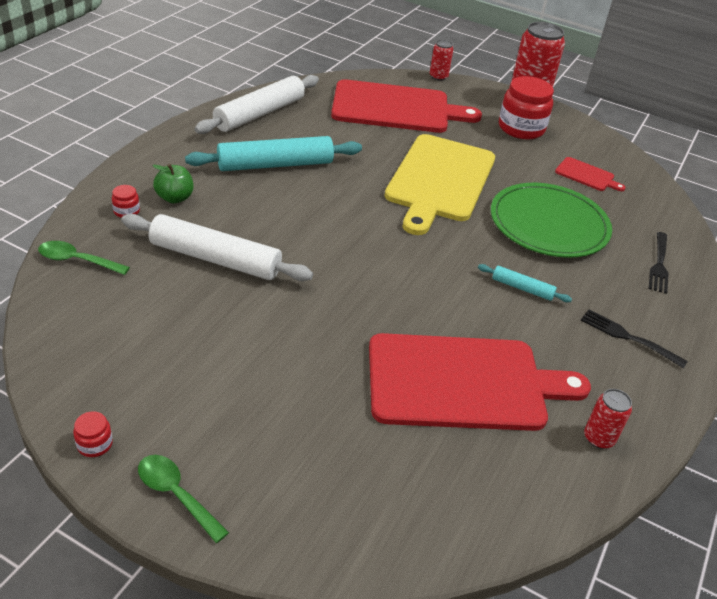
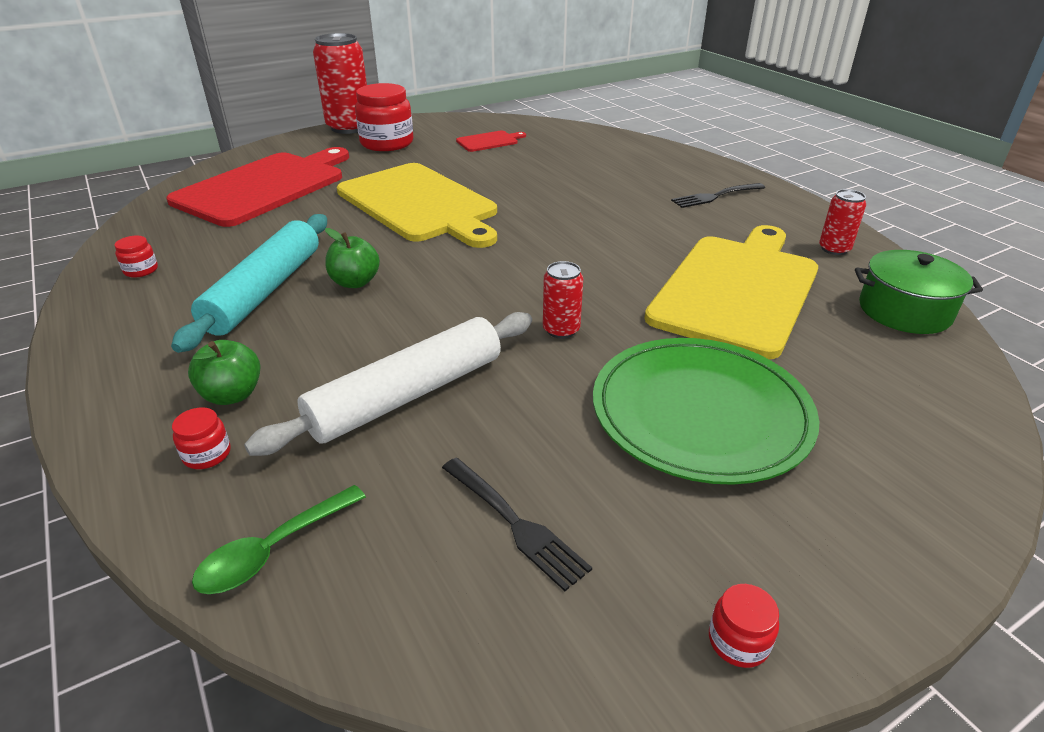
camera: 55 degrees left, 5 degrees down
green spoon [138,455,229,543] -> none
white rolling pin [194,75,319,134] -> red jar [114,236,158,278]
red cutting board [369,333,591,431] -> yellow cutting board [644,225,818,359]
red can [430,40,453,81] -> red can moved to [543,261,583,339]
turquoise rolling pin [478,264,572,302] -> none
green plate [491,183,612,258] -> green plate moved to [593,338,819,485]
black fork [649,232,669,294] -> black fork moved to [442,458,592,591]
none -> green apple [325,228,380,288]
none -> green pot [855,250,983,334]

